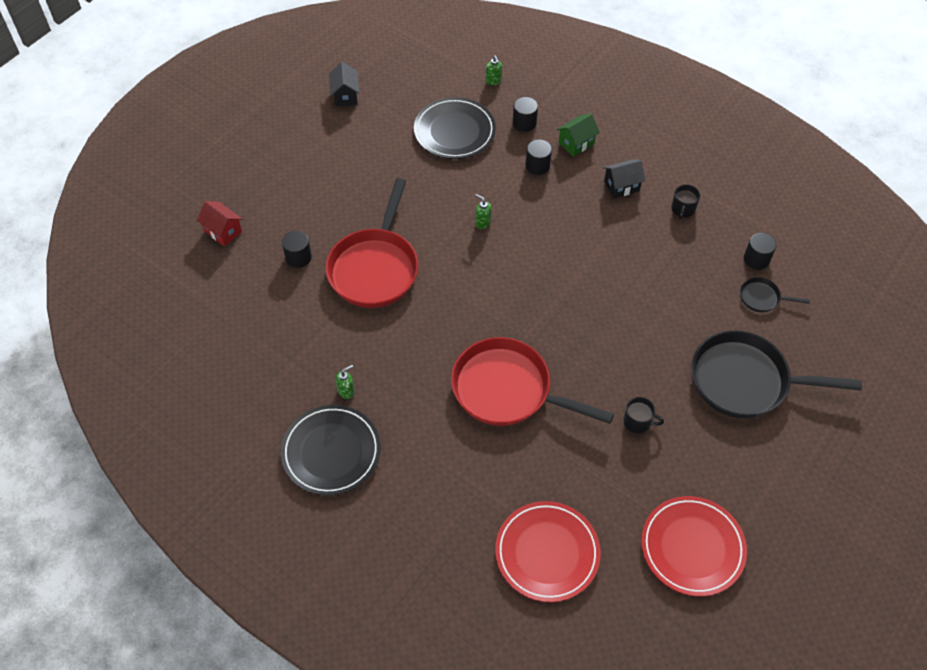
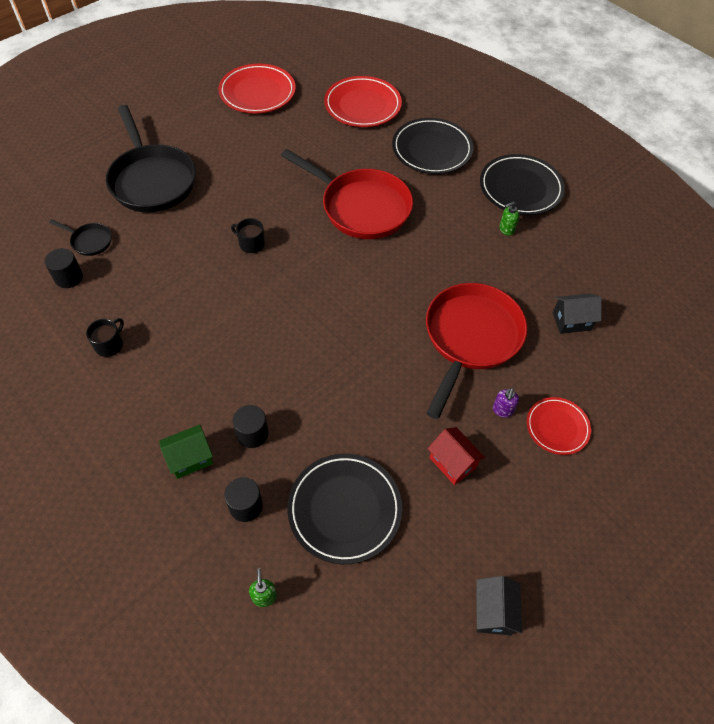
camera: 170 degrees left, 0 degrees up
red house [197,201,243,246] -> red house moved to [428,427,485,485]
black cylinder [282,231,312,268] -> none
green soap dispenser [475,194,492,229] -> none
black house [603,159,645,198] -> black house moved to [553,293,602,334]
black mug [624,397,664,433] -> black mug moved to [231,218,265,253]
black pan [691,330,862,418] -> black pan turned 45 degrees clockwise [106,105,196,212]
none -> black plate [392,118,474,174]
none -> purple soap dispenser [493,388,519,418]
none -> red plate [527,397,591,455]

